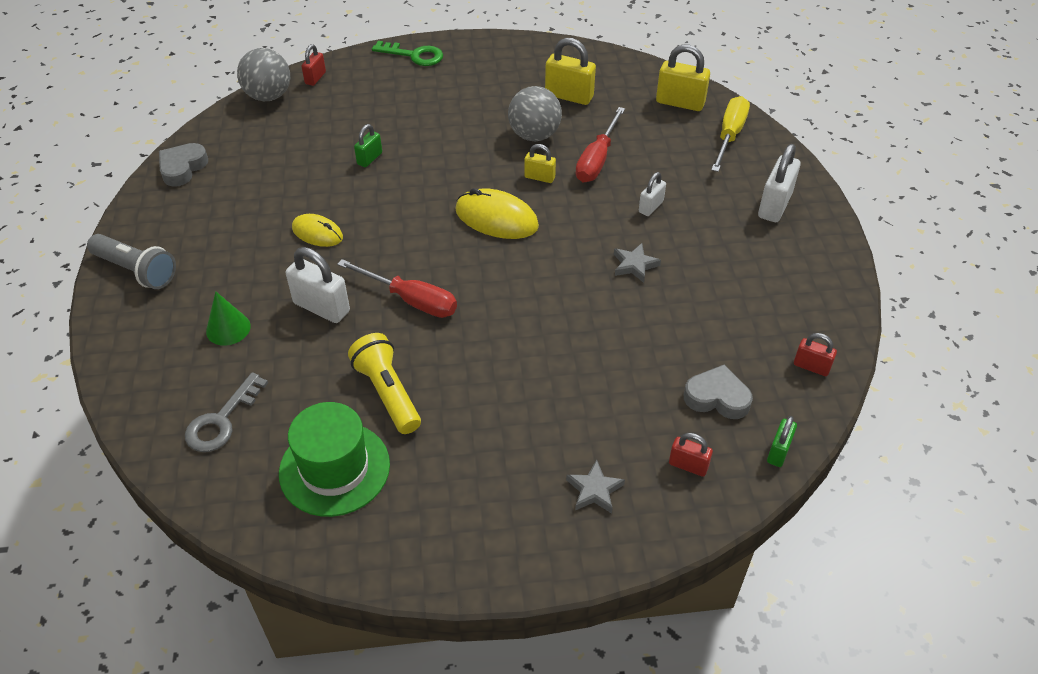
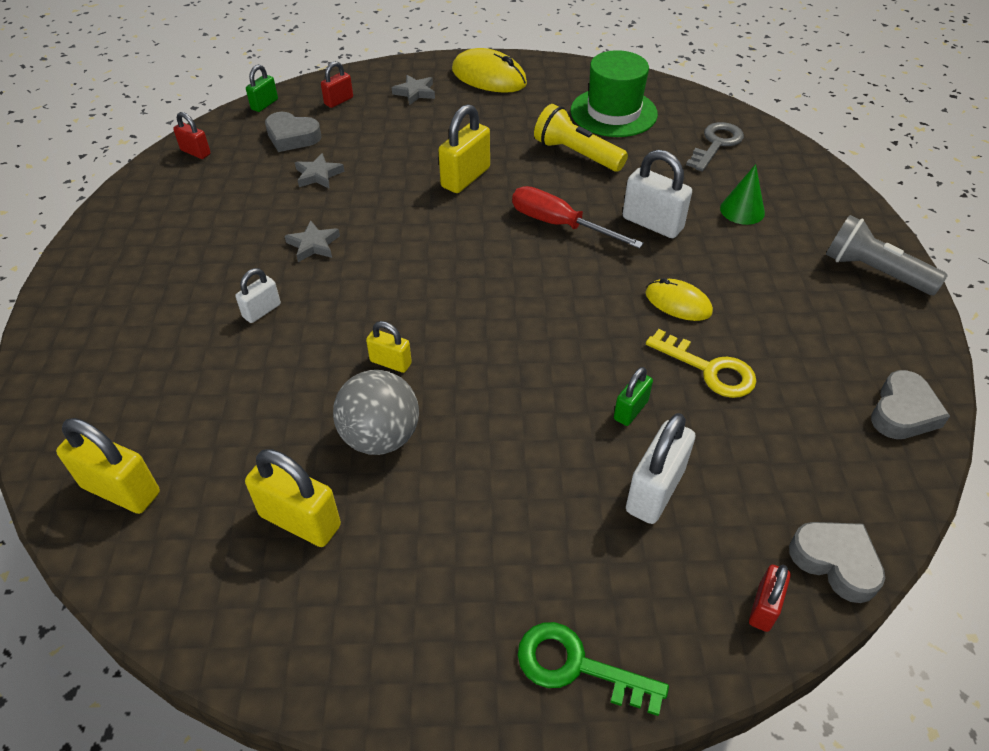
camera: 175 degrees left, 0 degrees up
grey ball [237,48,290,101] -> grey heart [789,522,885,603]
yellow flashlight [348,333,421,434] -> yellow flashlight turned 150 degrees clockwise [534,104,628,171]
yellow mouse [455,188,539,239] -> yellow mouse moved to [452,48,527,93]
red screwdriver [575,107,625,182] -> none
red padlock [669,433,713,476] -> red padlock turned 75 degrees counterclockwise [321,61,353,108]
yellow screwdriver [711,96,750,172] -> none
white padlock [758,144,800,222] -> white padlock moved to [626,413,695,524]
none -> grey star [295,153,345,189]
none -> yellow padlock [438,104,490,193]
none -> yellow key [646,329,757,398]

